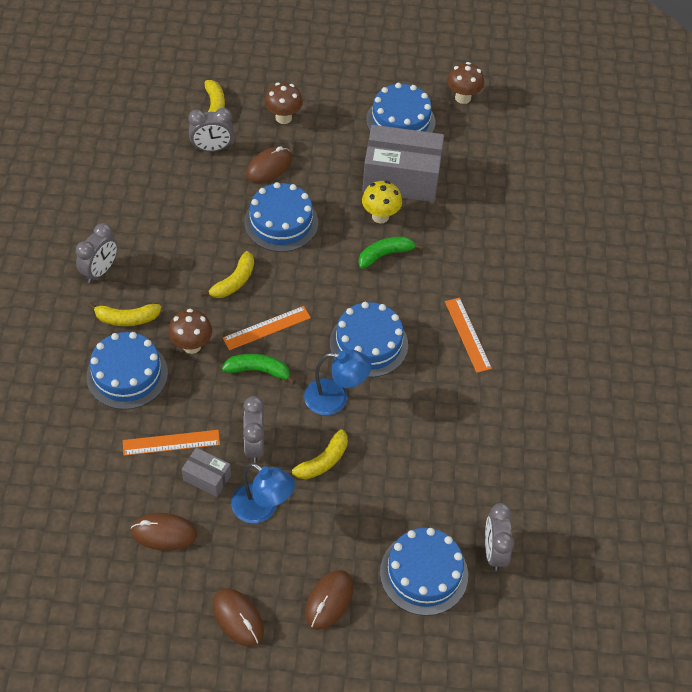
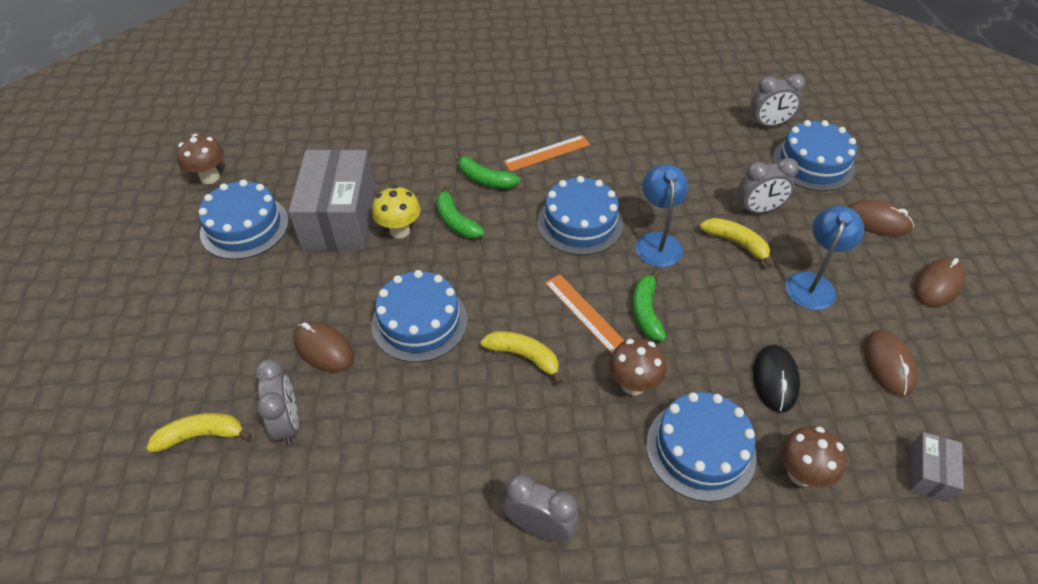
camera: 95 degrees left, 5 degrees down
yellow banana [88,302,161,326] -> none
orange ruler [123,430,220,456] -> black mouse [753,345,800,413]
grey box [182,448,231,497] -> grey box moved to [909,432,964,502]
grey clock [243,396,264,463] -> grey clock moved to [738,158,799,213]
brown mushroom [265,82,303,124] -> brown mushroom moved to [781,426,847,487]
none -> green banana [457,151,520,189]

